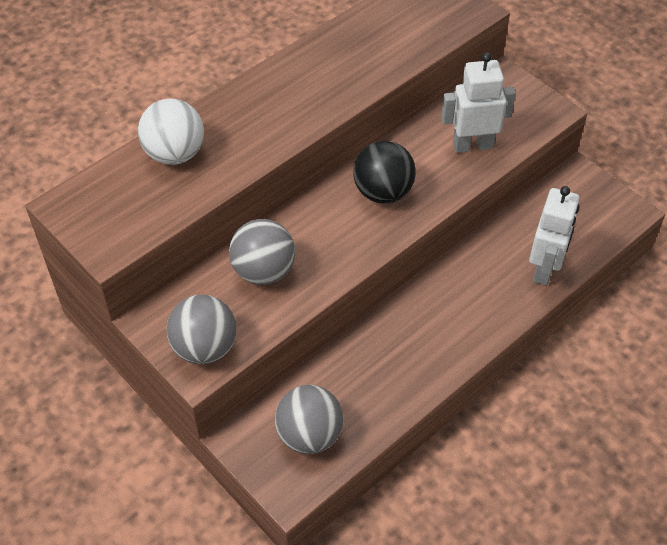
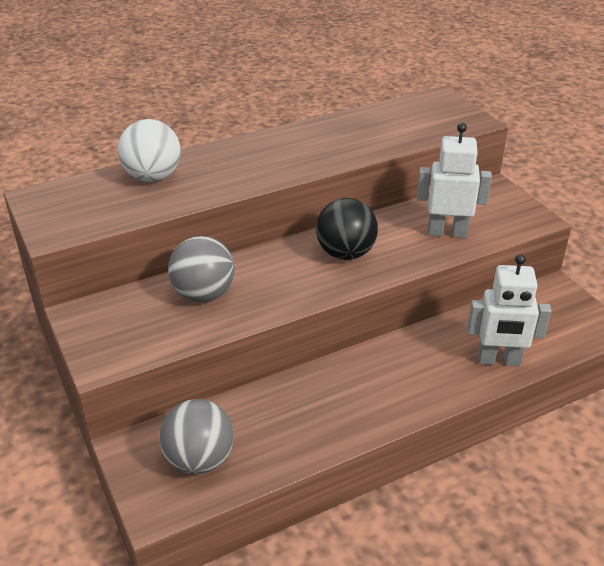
camera: 15 degrees right, 15 degrees down
grey ball [166,295,237,364] -> none
white robot [529,186,580,286] -> white robot turned 60 degrees clockwise [467,254,551,366]

